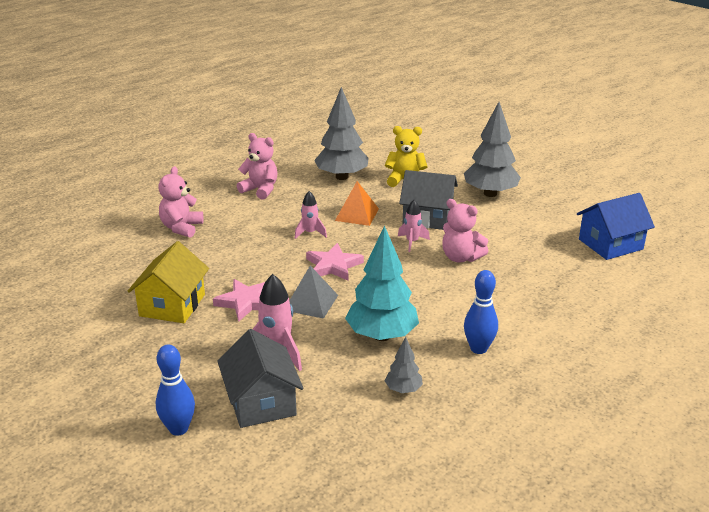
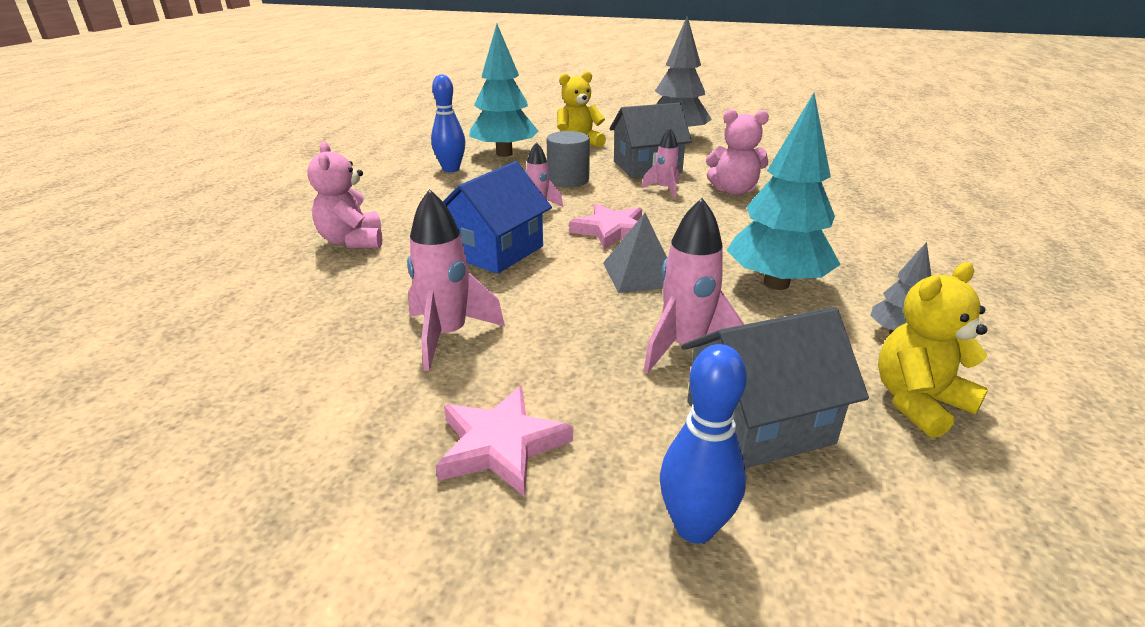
camera: 30 degrees left, 0 degrees up
yellow house [127,241,209,323] -> pink rocket [407,189,505,371]
pink star [213,279,265,322] -> pink star moved to [436,386,573,497]
grey house [217,329,303,428] -> grey house turned 60 degrees counterclockwise [681,307,869,468]
pink teddy bear [237,133,278,200] -> none
grey tree [314,87,369,180] -> turquoise tree [469,24,538,157]
orange pyramid [335,181,379,226] -> grey cylinder [546,131,590,187]
blue bowling pin [464,270,498,354] -> blue bowling pin moved to [431,74,465,172]
blue house [577,193,655,260] -> blue house moved to [443,161,552,274]
none -> yellow teddy bear [878,262,988,438]

